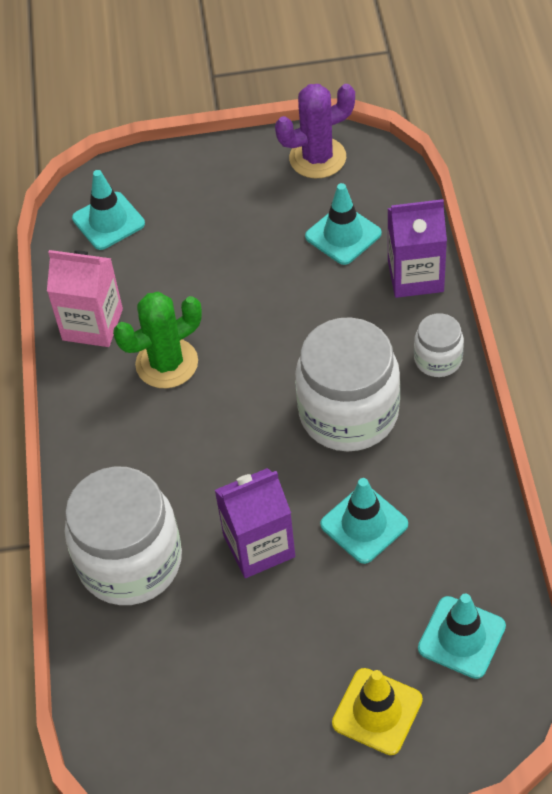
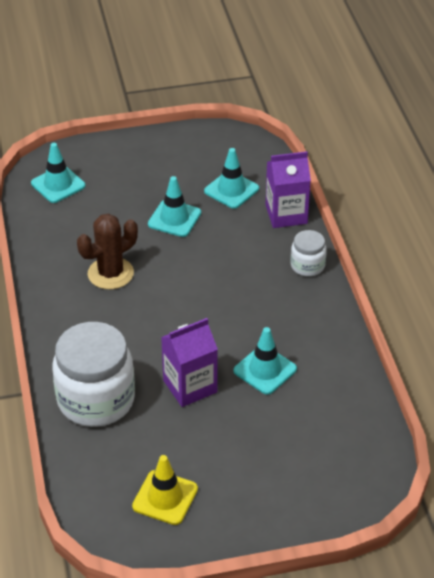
camera: 10 degrees left, 10 degrees down
pink carton [47,250,123,347] -> none
green cactus [113,292,202,388] -> brown cactus [77,213,138,289]
purple cactus [275,84,355,178] -> none
white jar [295,317,400,451] -> none
yellow traffic cone [332,668,423,755] -> yellow traffic cone moved to [132,455,198,525]
turquoise traffic cone [418,594,506,679] -> turquoise traffic cone moved to [148,176,201,237]

